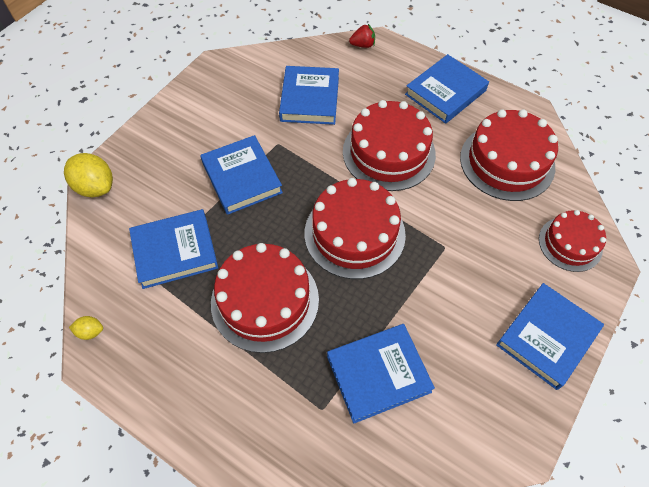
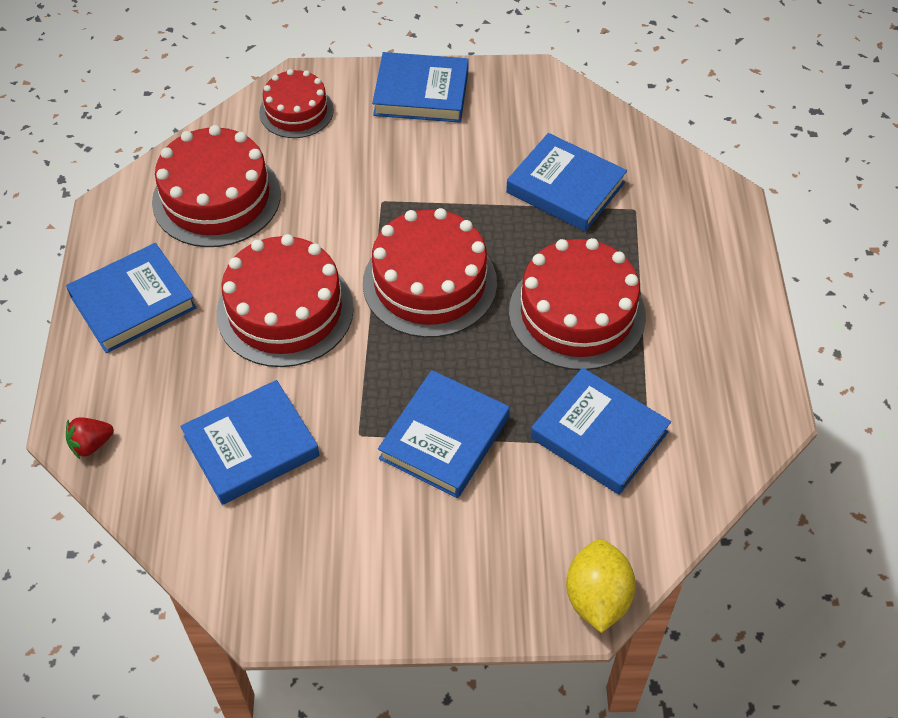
camera: 125 degrees left, 5 degrees down
yellow lemon [69,316,103,340] -> none
red strawberry [349,24,375,48] -> red strawberry turned 75 degrees counterclockwise [66,417,114,459]
blue book [405,54,489,124] -> blue book turned 45 degrees counterclockwise [66,243,197,353]

